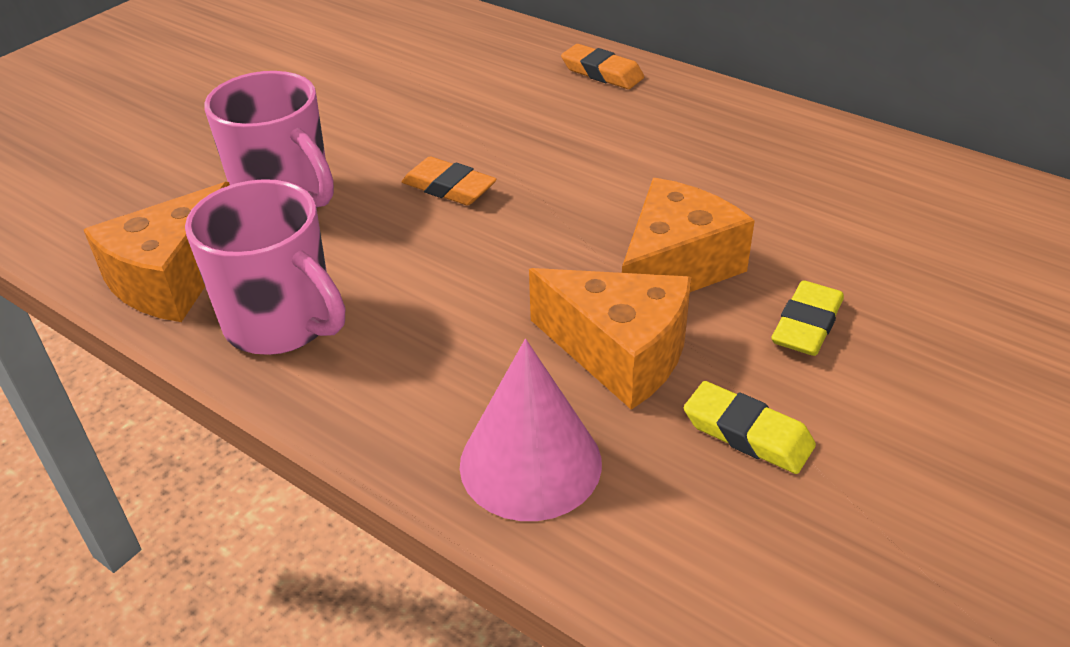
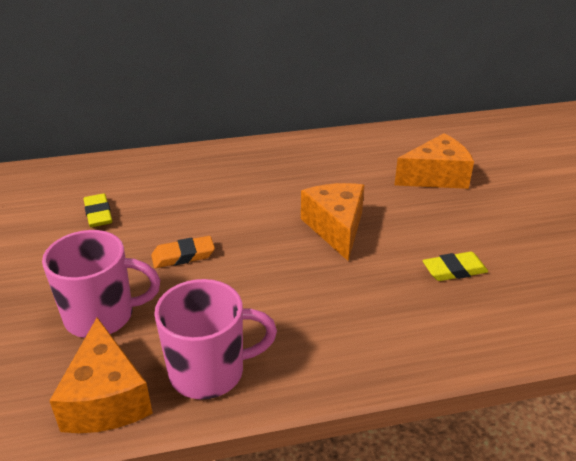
camera: 50 degrees left, 5 degrees down
pink cone [460,339,602,521] -> none
orange cheese [529,268,691,410] -> orange cheese moved to [394,133,474,189]
orange eraser [561,44,644,89] -> none
yellow eraser [771,280,844,356] -> yellow eraser moved to [84,193,112,227]

